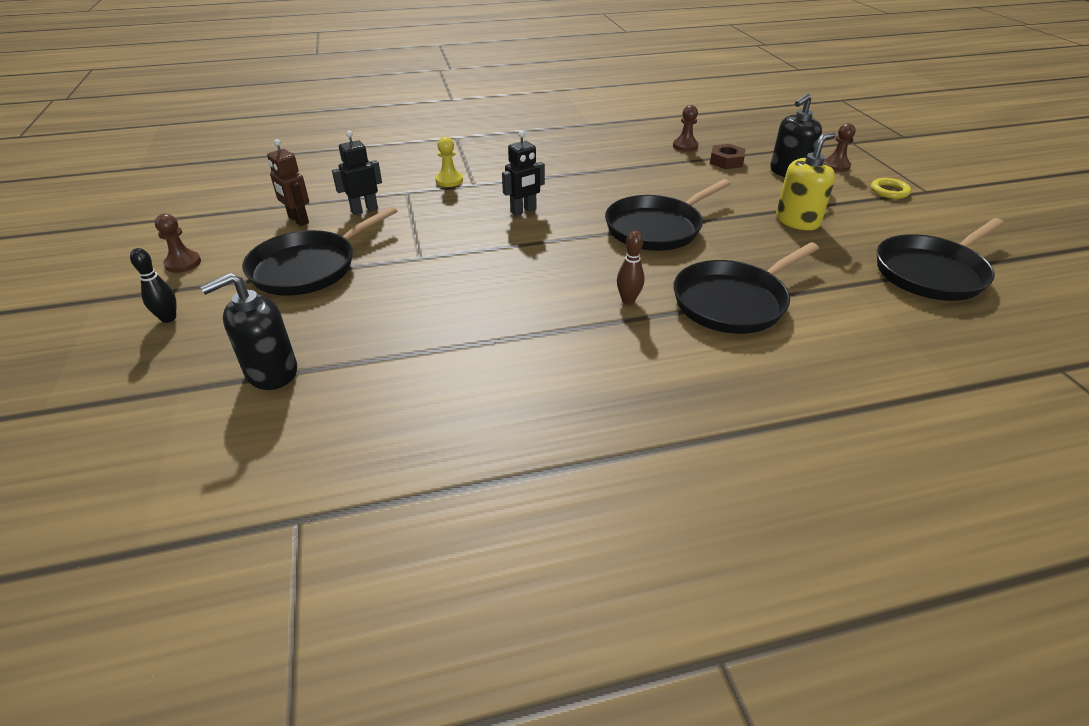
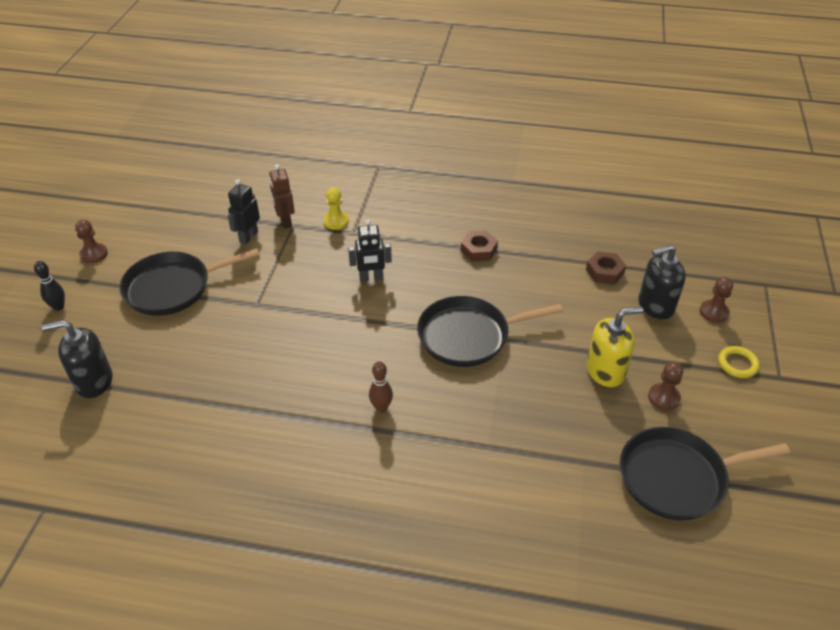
camera: 25 degrees right, 5 degrees up
brown robot [267,139,309,226] -> brown robot moved to [269,164,295,229]
black robot [332,131,382,215] -> black robot turned 60 degrees counterclockwise [228,179,260,244]
brown pawn [673,105,698,152] -> brown pawn moved to [648,362,683,410]
black pan [674,242,819,334] -> none
none -> brown nut [461,231,498,261]

